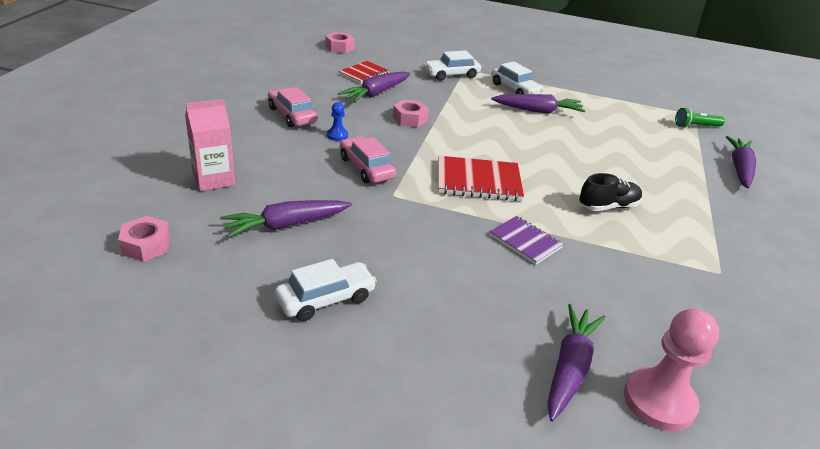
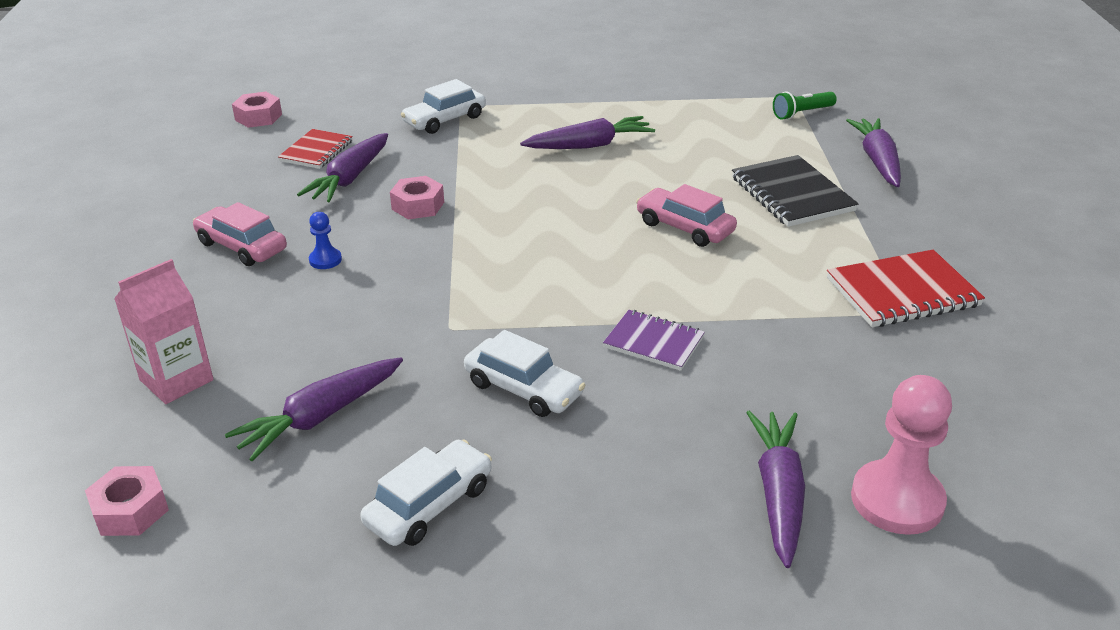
camera: 15 degrees left, 0 degrees up
pink car [340,136,396,183] -> pink car moved to [636,184,737,247]
red notebook [438,156,524,201] -> red notebook moved to [827,250,985,327]
white car [491,61,544,94] -> white car moved to [464,330,586,417]
black shoe [579,173,642,211] -> none
none -> black notebook [732,155,859,227]

